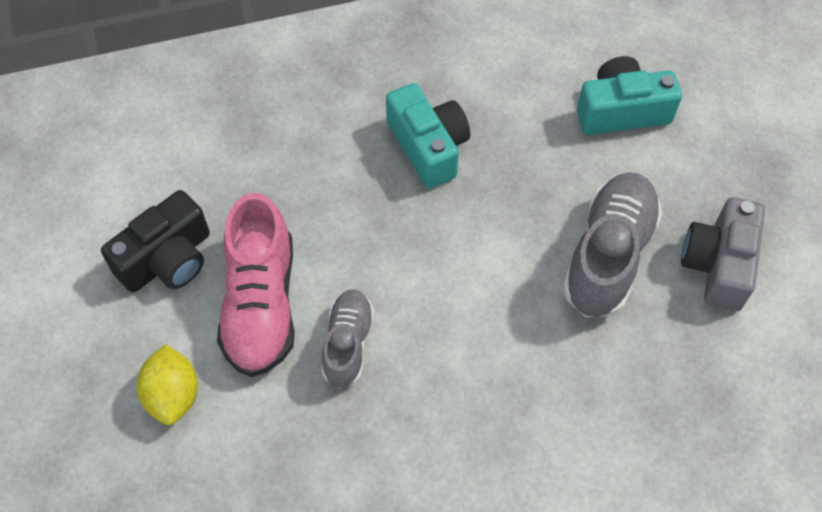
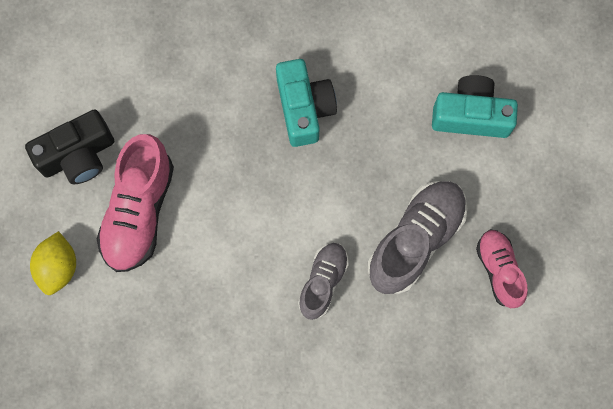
camera: 15 degrees right, 15 degrees up
grey shoe [322,289,374,389] -> grey shoe moved to [298,243,349,320]
grey camera [681,197,765,311] -> pink shoe [476,230,528,308]

